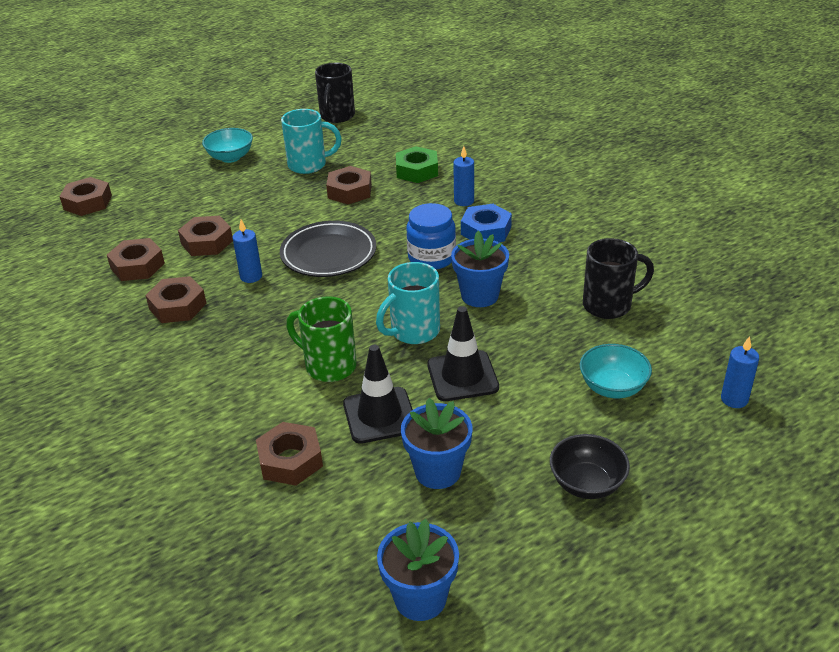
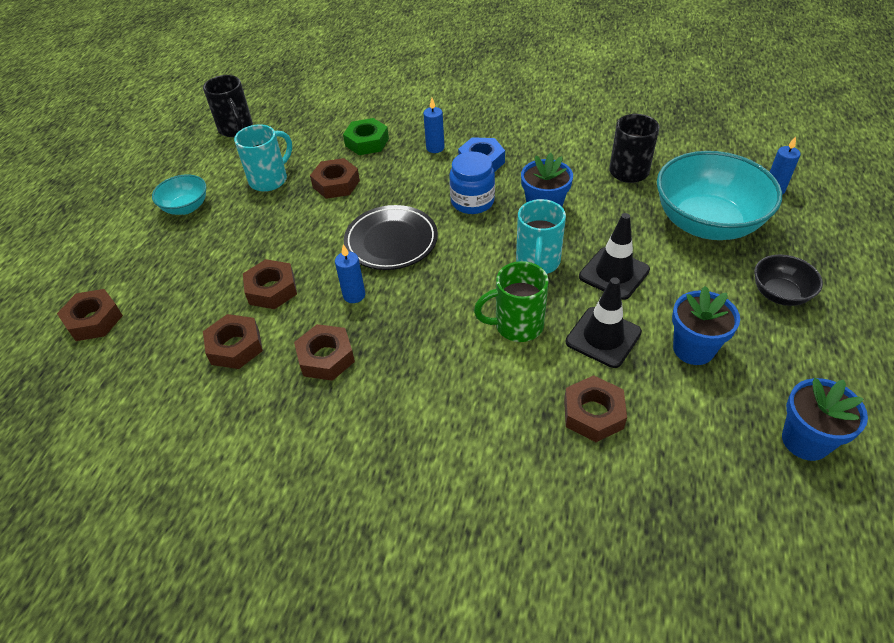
camera: 40 degrees left, 10 degrees up
turquoise bowl [580,344,652,398] -> turquoise bowl [657,151,782,240], size x2.02

